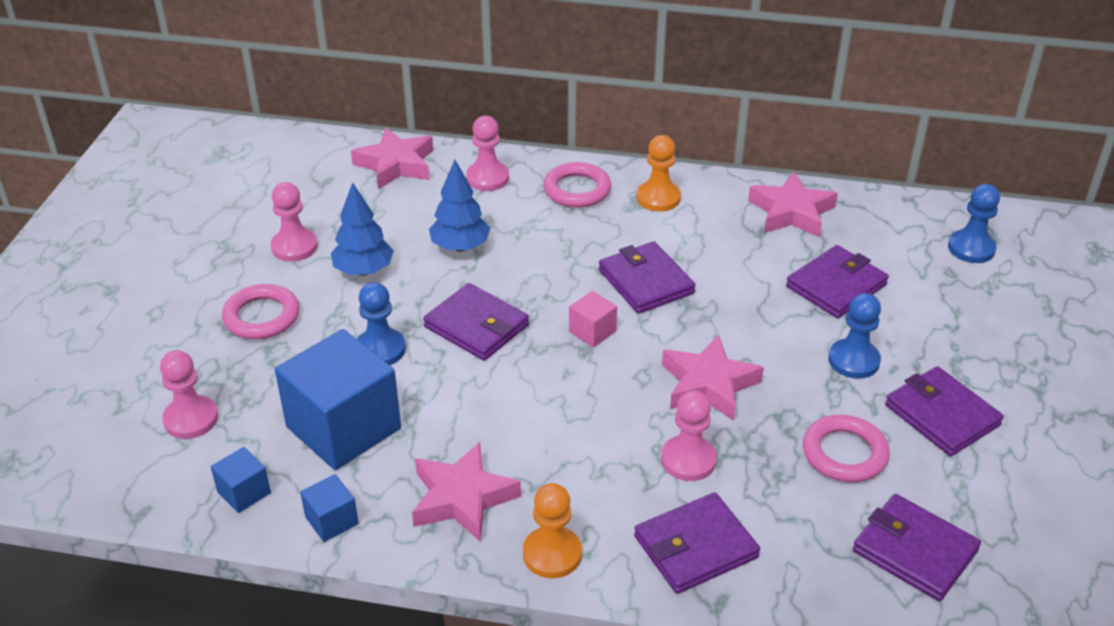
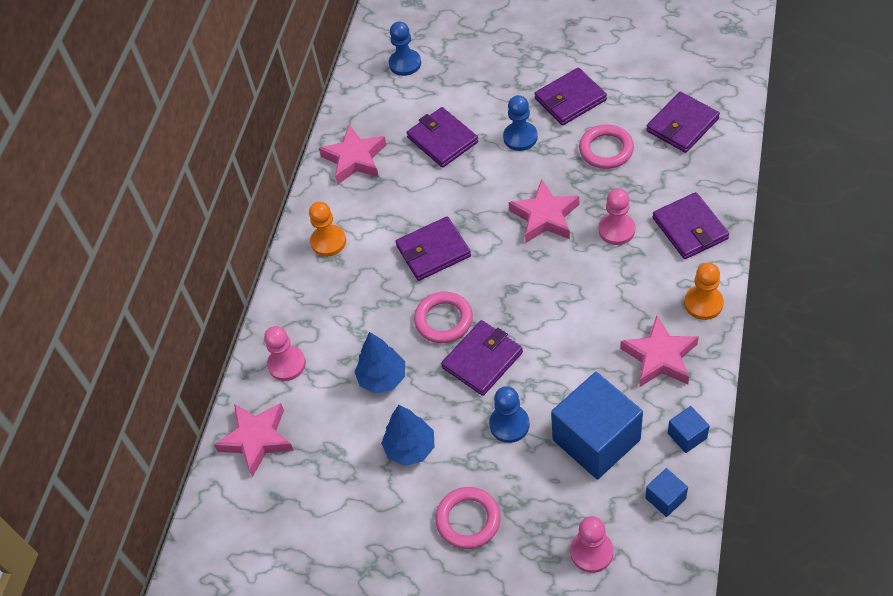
camera: 80 degrees left, 15 degrees up
pink pawn [271,182,318,262] -> none
pink ring [543,162,611,208] -> pink ring moved to [414,292,473,343]
pink cube [569,291,617,347] -> none

